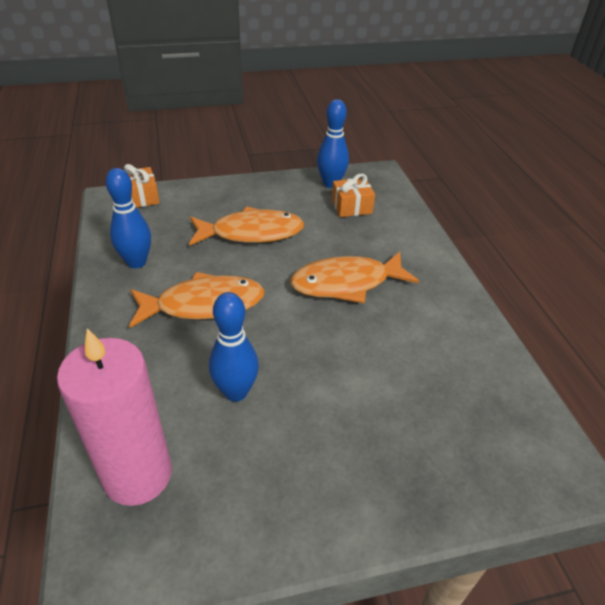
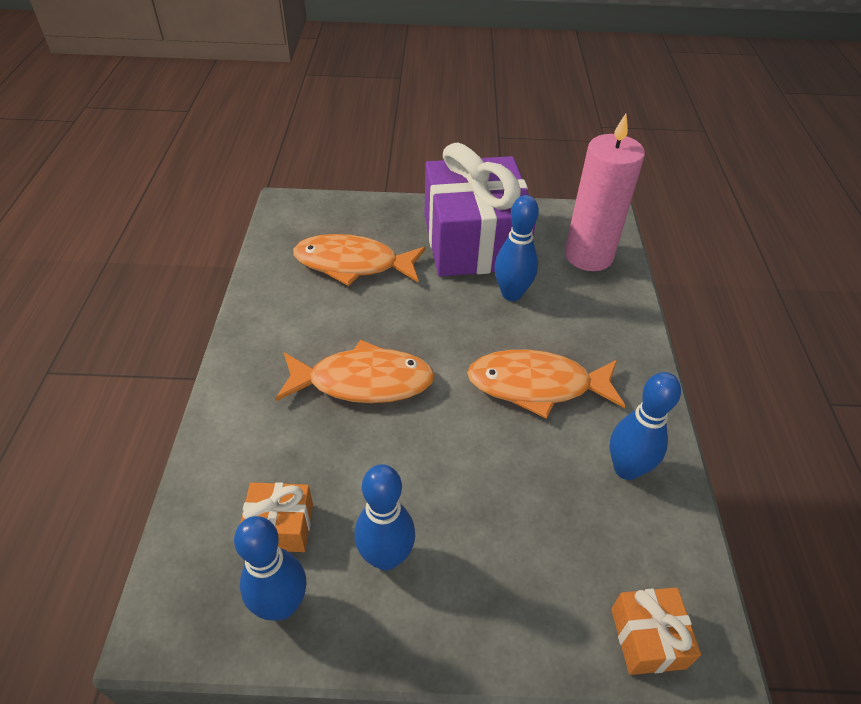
camera: 165 degrees left, 5 degrees up
orange fish [189,207,304,246] -> orange fish moved to [293,234,426,286]
none -> blue bowling pin [354,464,415,571]
none -> purple gift [425,143,536,277]

